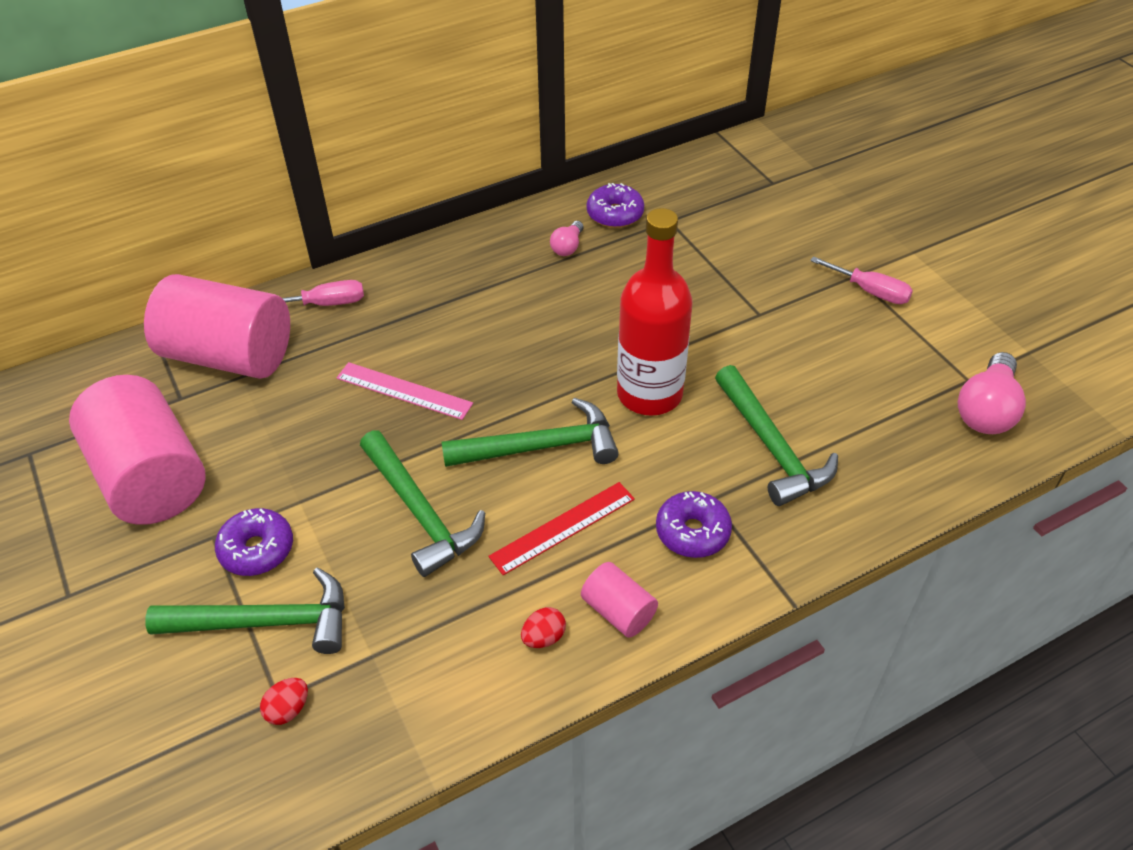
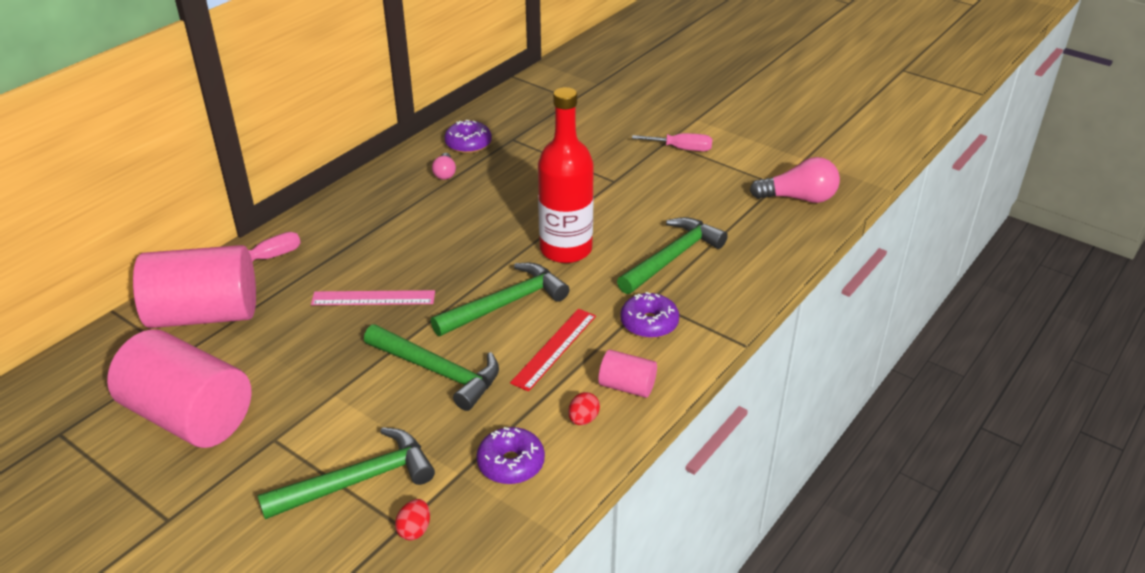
camera: 25 degrees left, 10 degrees down
purple donut [215,508,293,576] -> purple donut moved to [476,427,545,484]
green hammer [715,365,838,506] -> green hammer turned 90 degrees counterclockwise [617,217,728,294]
pink light bulb [958,352,1026,434] -> pink light bulb turned 90 degrees counterclockwise [750,157,840,203]

